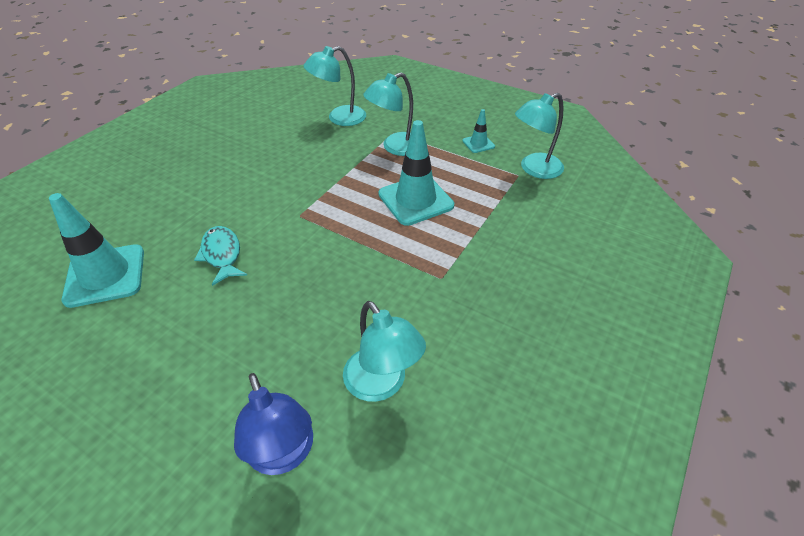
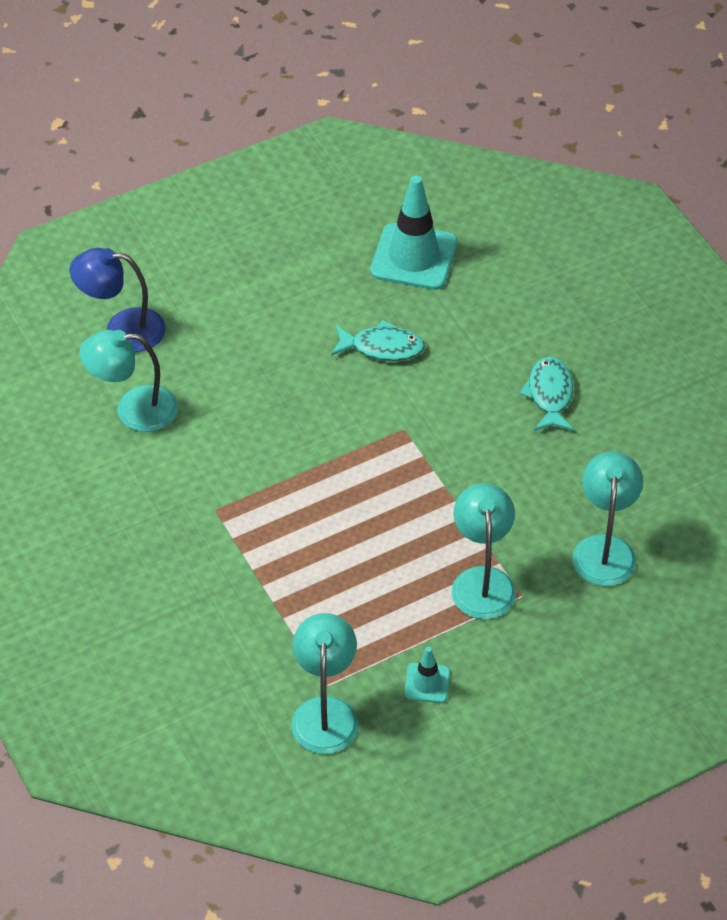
camera: 120 degrees right, 5 degrees up
turquoise traffic cone [378,120,454,226] -> none
none -> turquoise fish [519,356,574,431]

